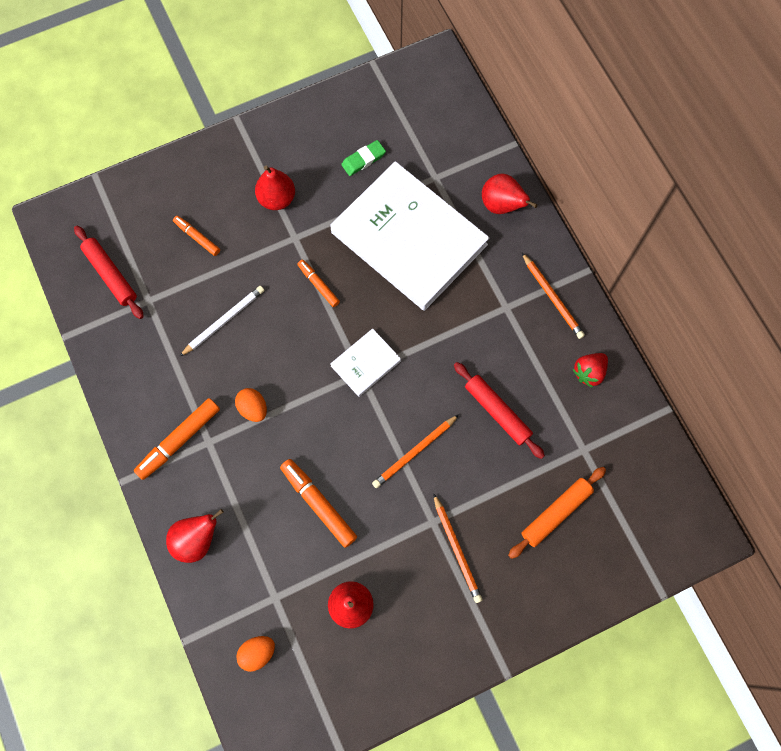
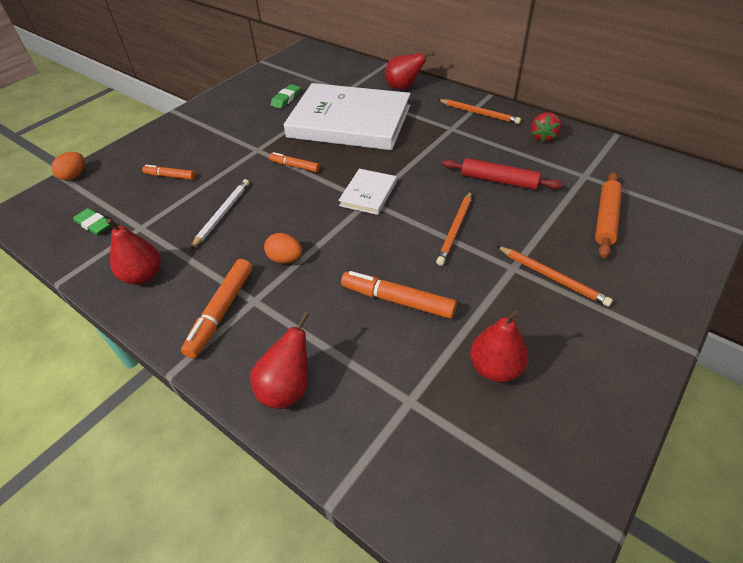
camera: 25 degrees left, 25 degrees down
red rolling pin [74,226,144,319] -> green eraser [73,208,112,235]
orange egg [236,636,275,672] -> orange egg moved to [51,152,85,181]
red pear [255,166,295,210] -> red pear moved to [106,219,161,285]

